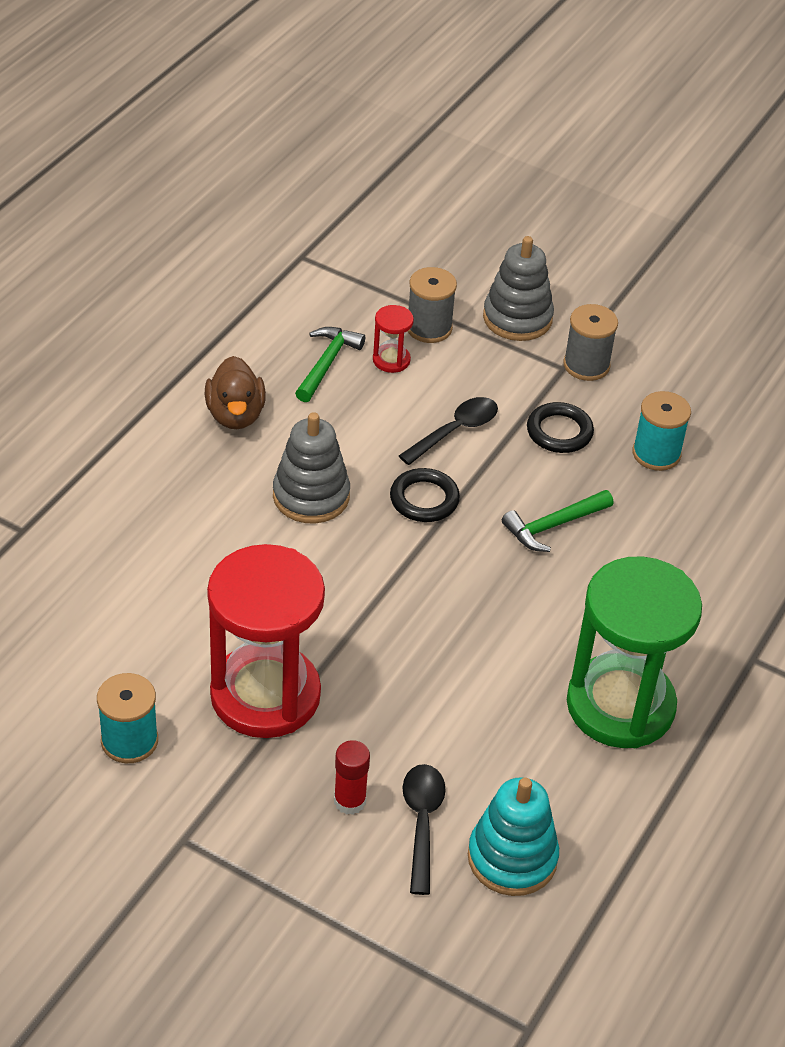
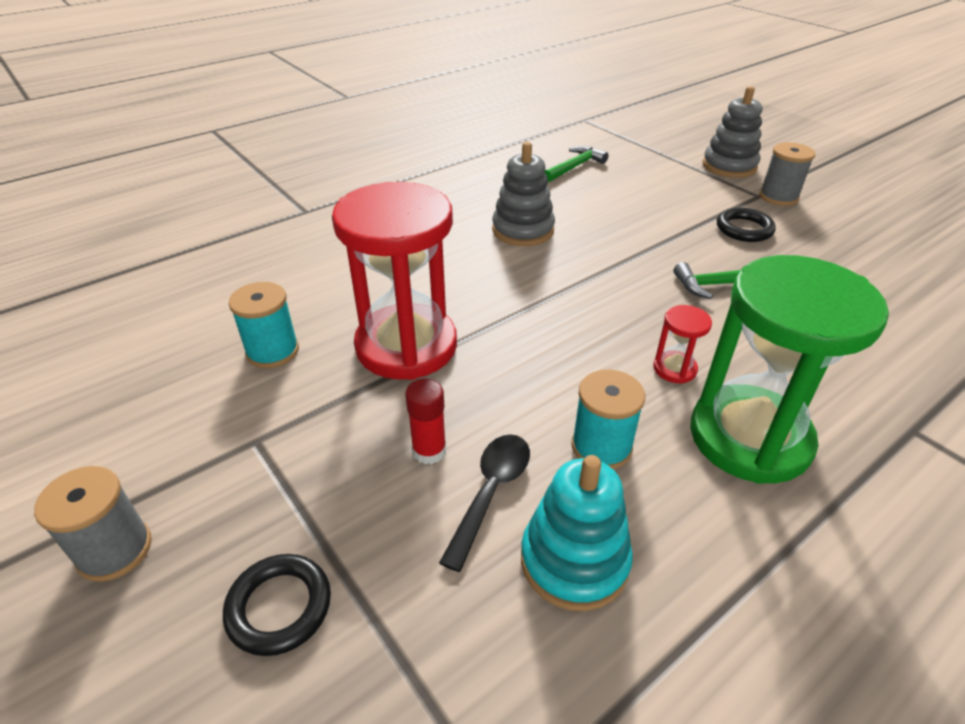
camera: 25 degrees right, 5 degrees down
brown duck [205,356,266,429] -> none
red hourglass [373,305,414,373] -> red hourglass moved to [653,305,712,384]
black ring [390,468,460,522] -> black ring moved to [223,554,331,656]
black spoon [399,397,498,465] -> none
grey spool [408,267,457,343] -> grey spool moved to [34,466,152,582]
turquoise spool [632,391,691,471] -> turquoise spool moved to [571,369,645,469]

